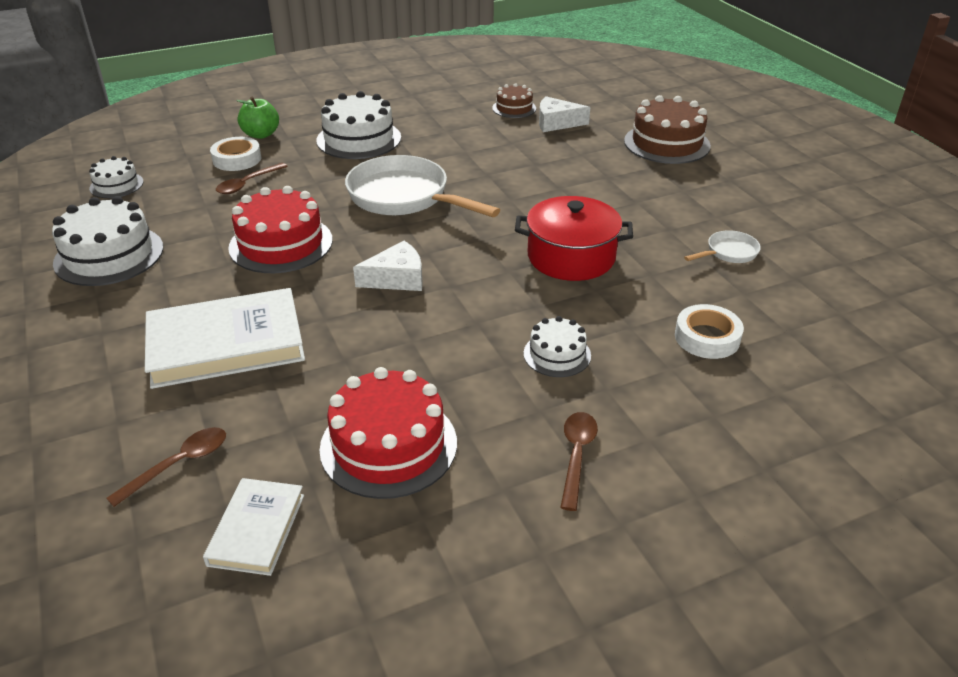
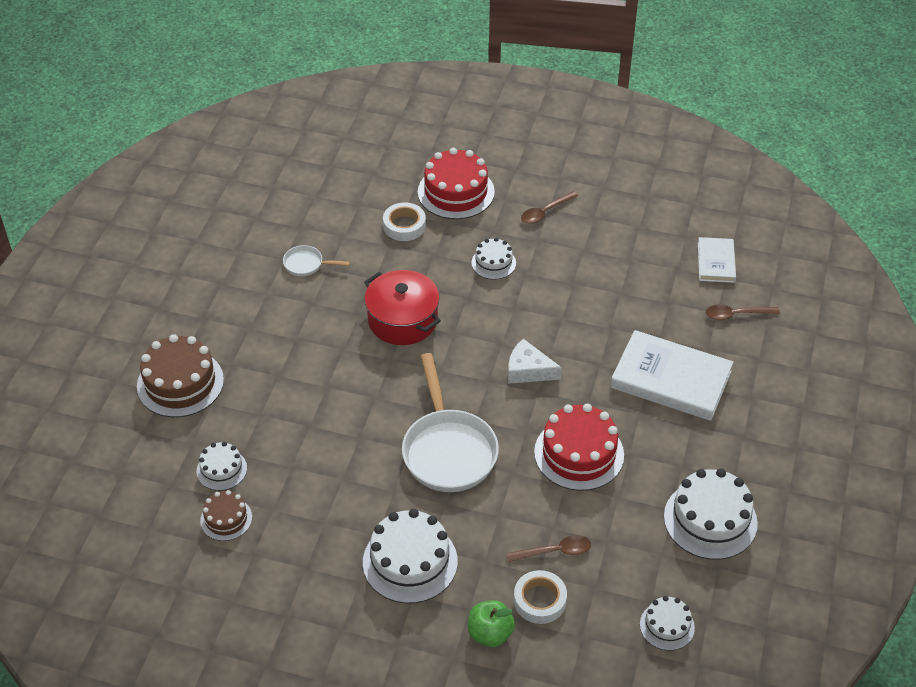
camera: 140 degrees left, 10 degrees up
white book [203,478,304,576] -> white book turned 45 degrees counterclockwise [698,237,736,283]
red cake [319,367,457,499] -> red cake moved to [418,148,495,219]
white cheese [539,96,590,132] -> white cake [197,442,247,491]

